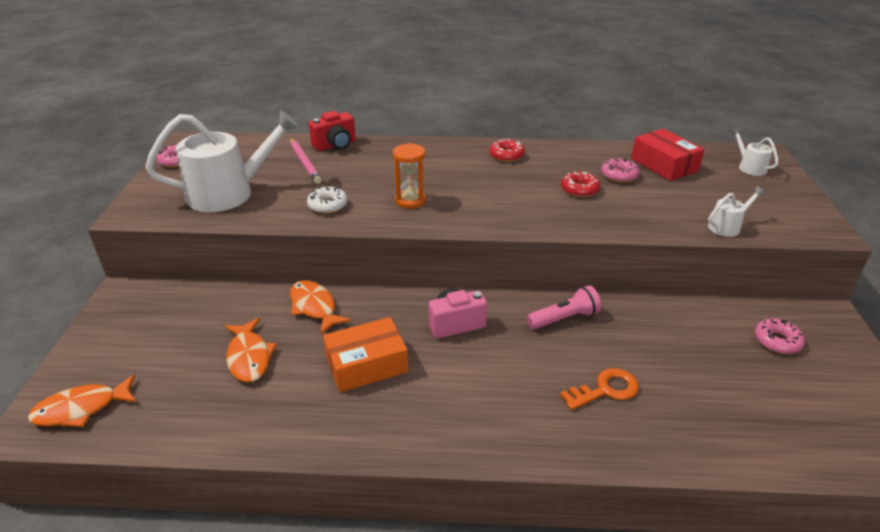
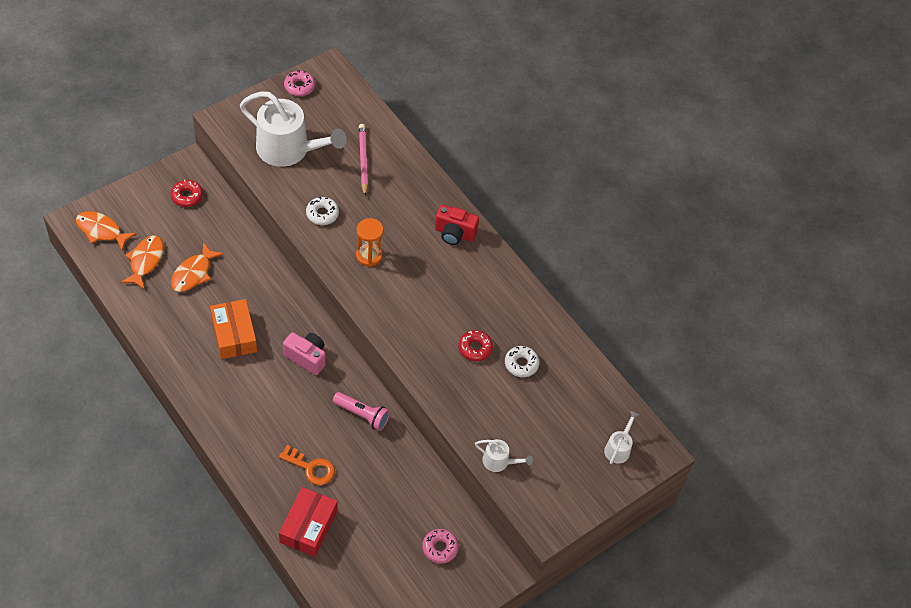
camera: 45 degrees right, 20 degrees up
pink pencil [290,138,322,184] -> pink pencil turned 150 degrees clockwise [359,124,368,196]
orange fish [290,280,351,335] -> orange fish moved to [120,236,164,290]
red camera [309,111,356,151] -> red camera moved to [435,205,479,245]
orange box [323,317,408,392] -> orange box turned 45 degrees clockwise [210,299,257,359]
red donut [489,139,525,162] -> red donut moved to [171,180,203,207]
pink donut [601,158,640,183] -> white donut [505,346,539,377]
red box [631,129,705,181] -> red box moved to [279,487,338,557]

